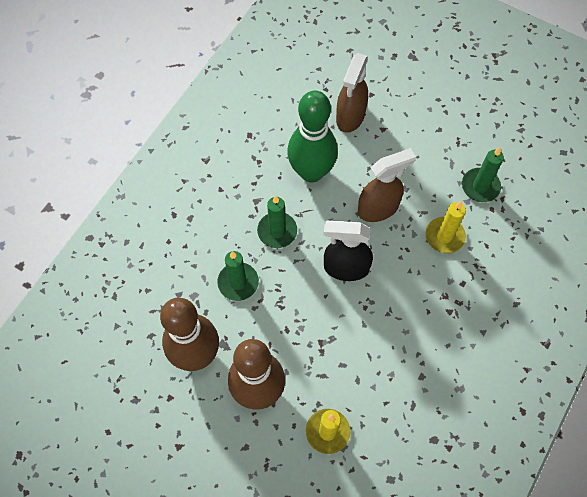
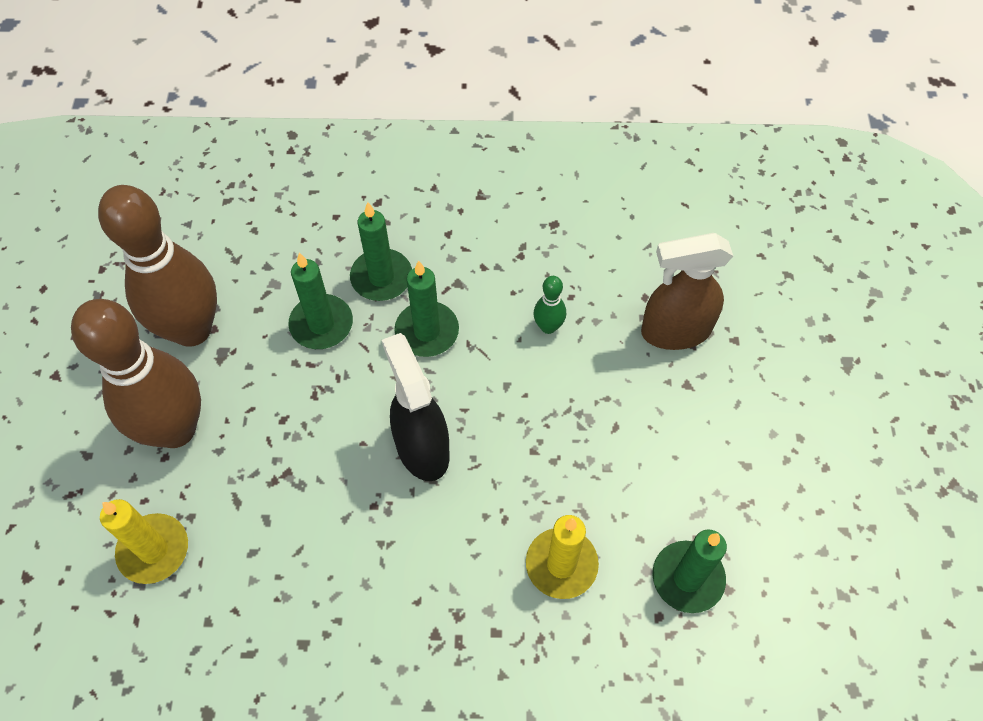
camera: 60 degrees right, 5 degrees down
green bowling pin [287,91,338,182] -> green bowling pin [533,276,566,334], size x0.40
brown spray bottle [358,148,416,222] -> none
none -> green candle [350,202,412,301]

